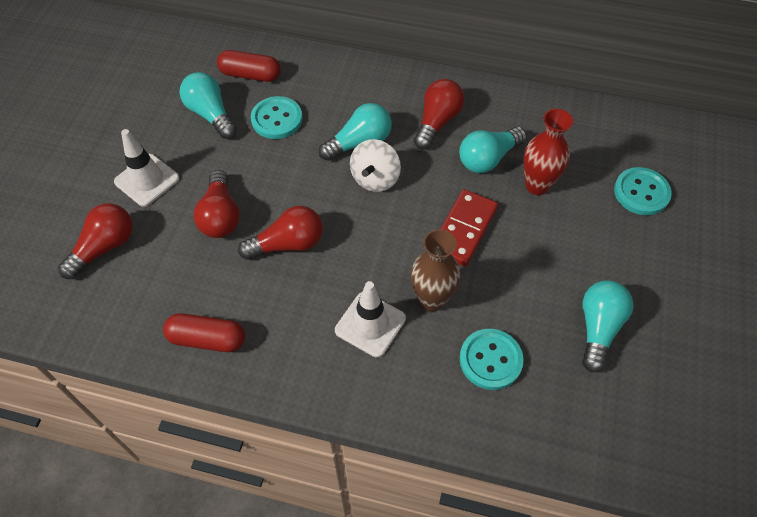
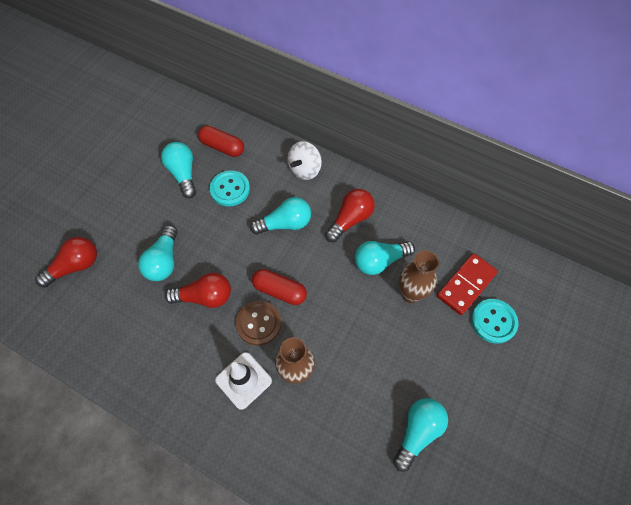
camera: 15 degrees right, 5 degrees up
white traffic cone [114,129,180,207] -> none
red capsule [163,313,245,352] -> red capsule moved to [252,269,307,305]
red light bulb [194,170,240,238] -> turquoise light bulb [138,225,178,281]
white spinning top [350,139,401,192] -> white spinning top moved to [288,141,322,180]
red domino [440,189,498,267] -> red domino moved to [437,253,498,315]
turquoise button [459,329,524,390] -> none
red vase [524,109,573,195] -> brown vase [399,250,439,303]
none -> brown button [236,301,281,346]

